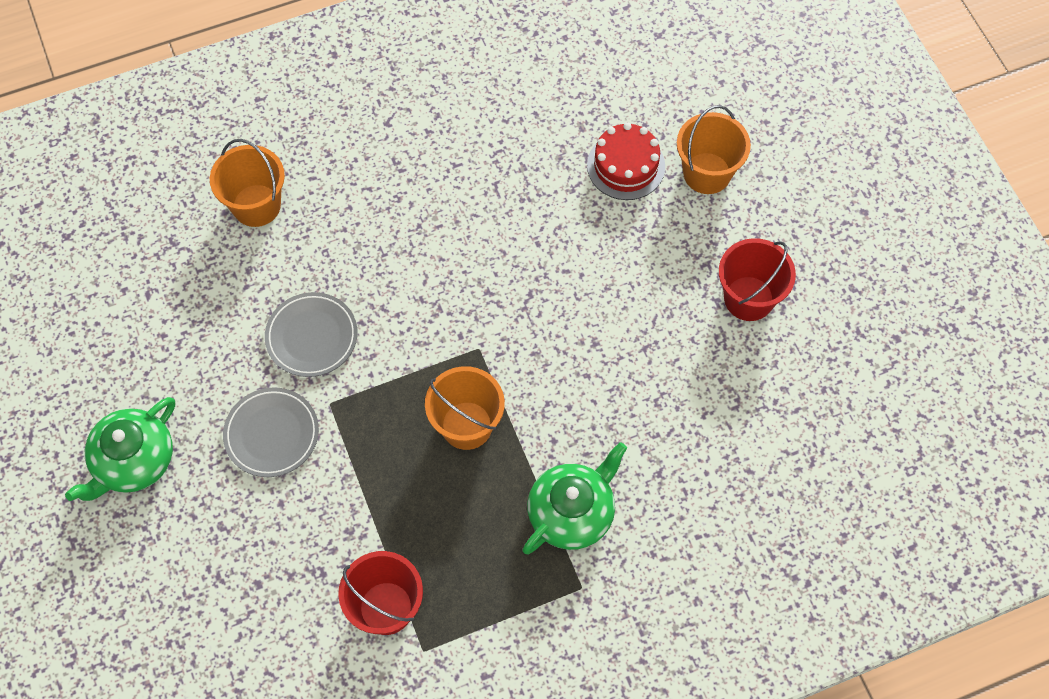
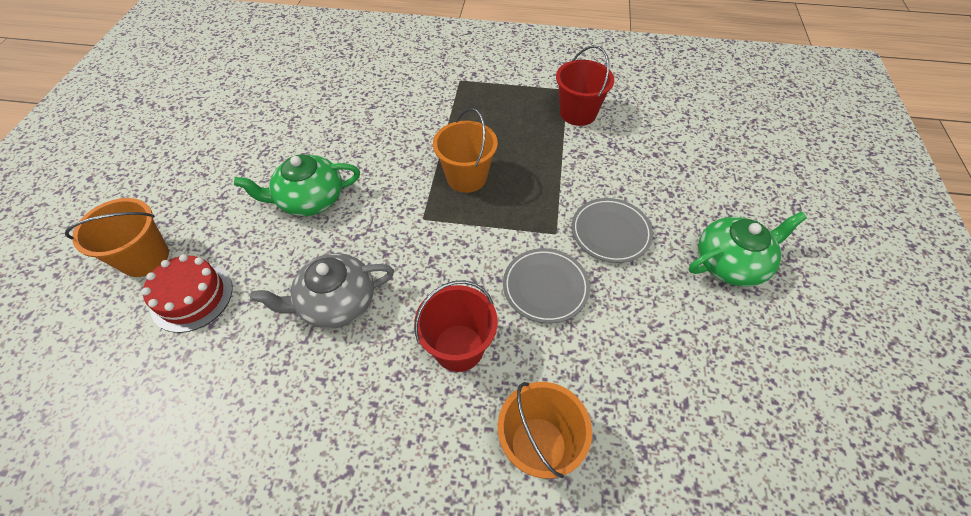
camera: 150 degrees left, 10 degrees down
green teapot [523,442,627,554] -> green teapot moved to [234,154,360,216]
red bucket [719,238,796,321] -> red bucket moved to [414,280,498,372]
none -> grey teapot [250,253,394,329]

